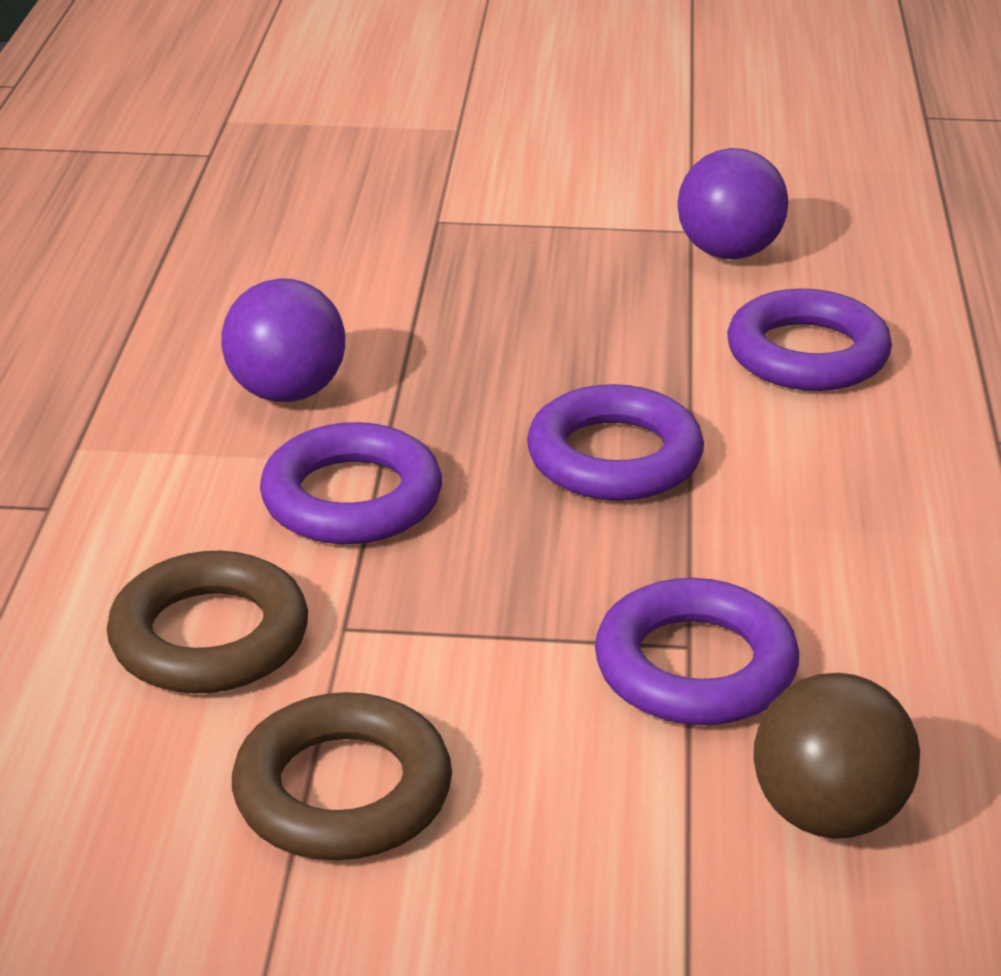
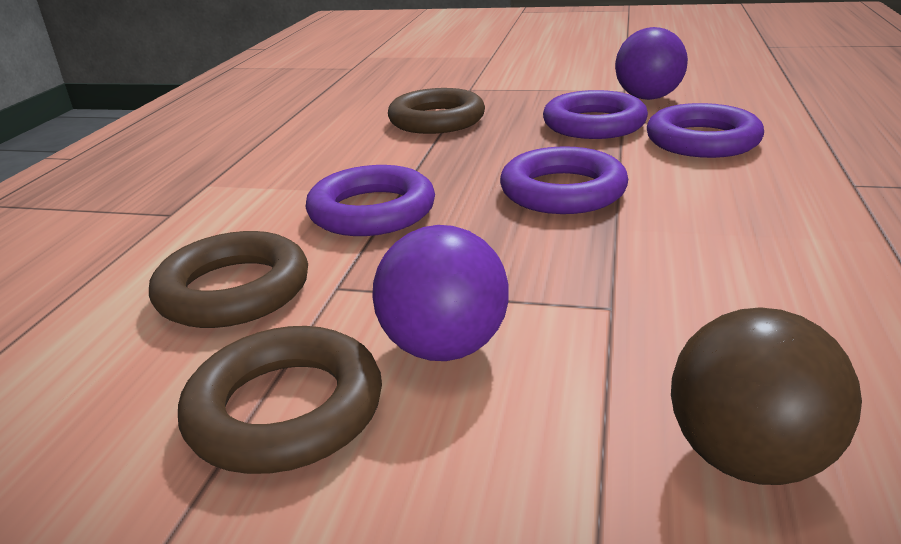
camera: 10 degrees right, 5 degrees down
purple ball [221,278,345,402] -> purple ball moved to [372,225,509,361]
purple ring [595,578,799,725] -> purple ring moved to [543,90,648,139]
none -> brown ring [388,88,485,134]

